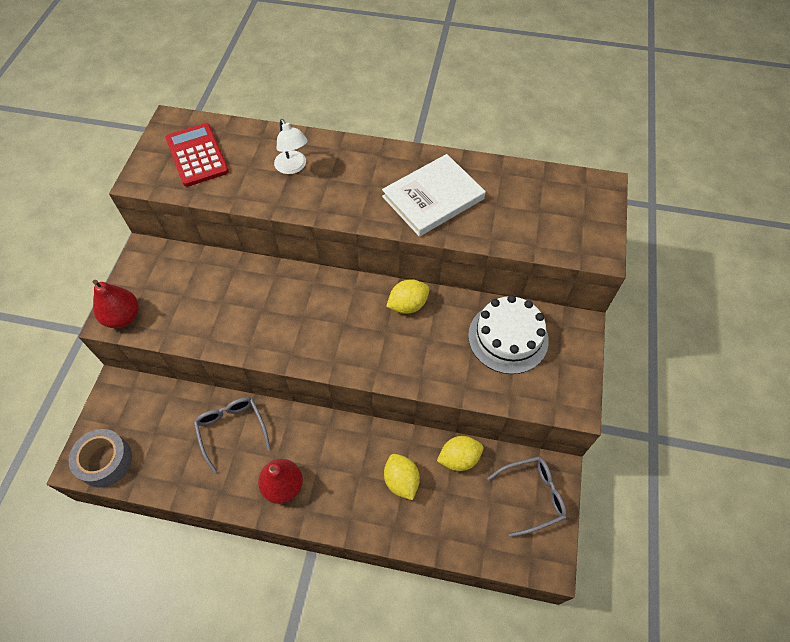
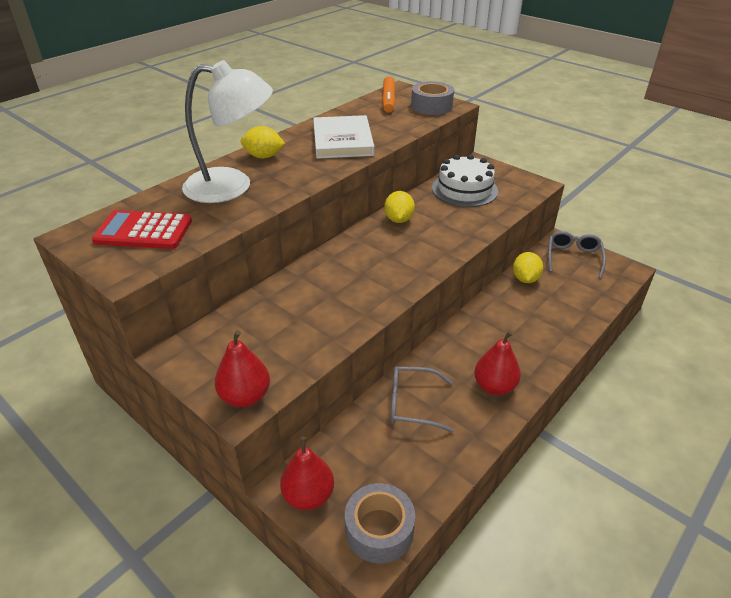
camera: 60 degrees left, 20 degrees down
white lamp [274,119,308,174] -> white lamp [182,60,273,203], size x2.00
yellow lemon [384,454,420,500] -> yellow lemon moved to [241,126,285,158]
none -> red pear [280,437,334,510]
none -> orange marker [382,76,395,113]
none -> grey tape [411,81,454,115]

